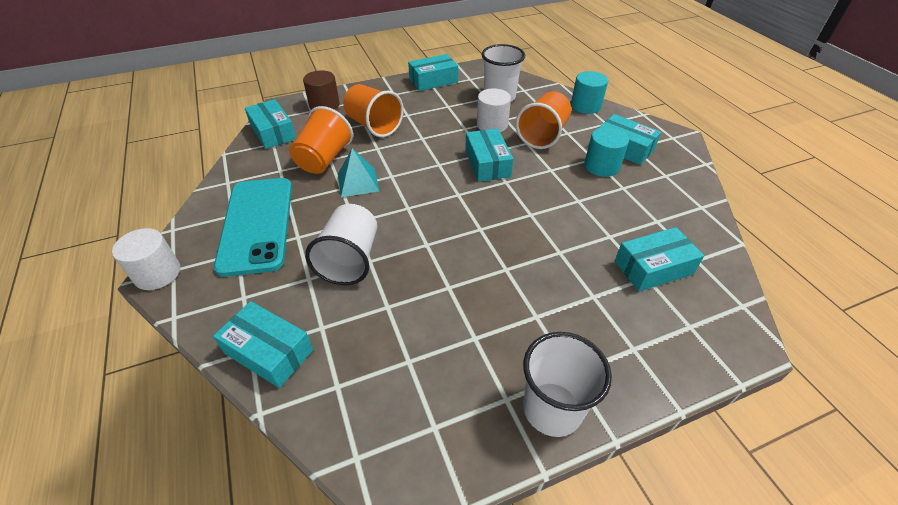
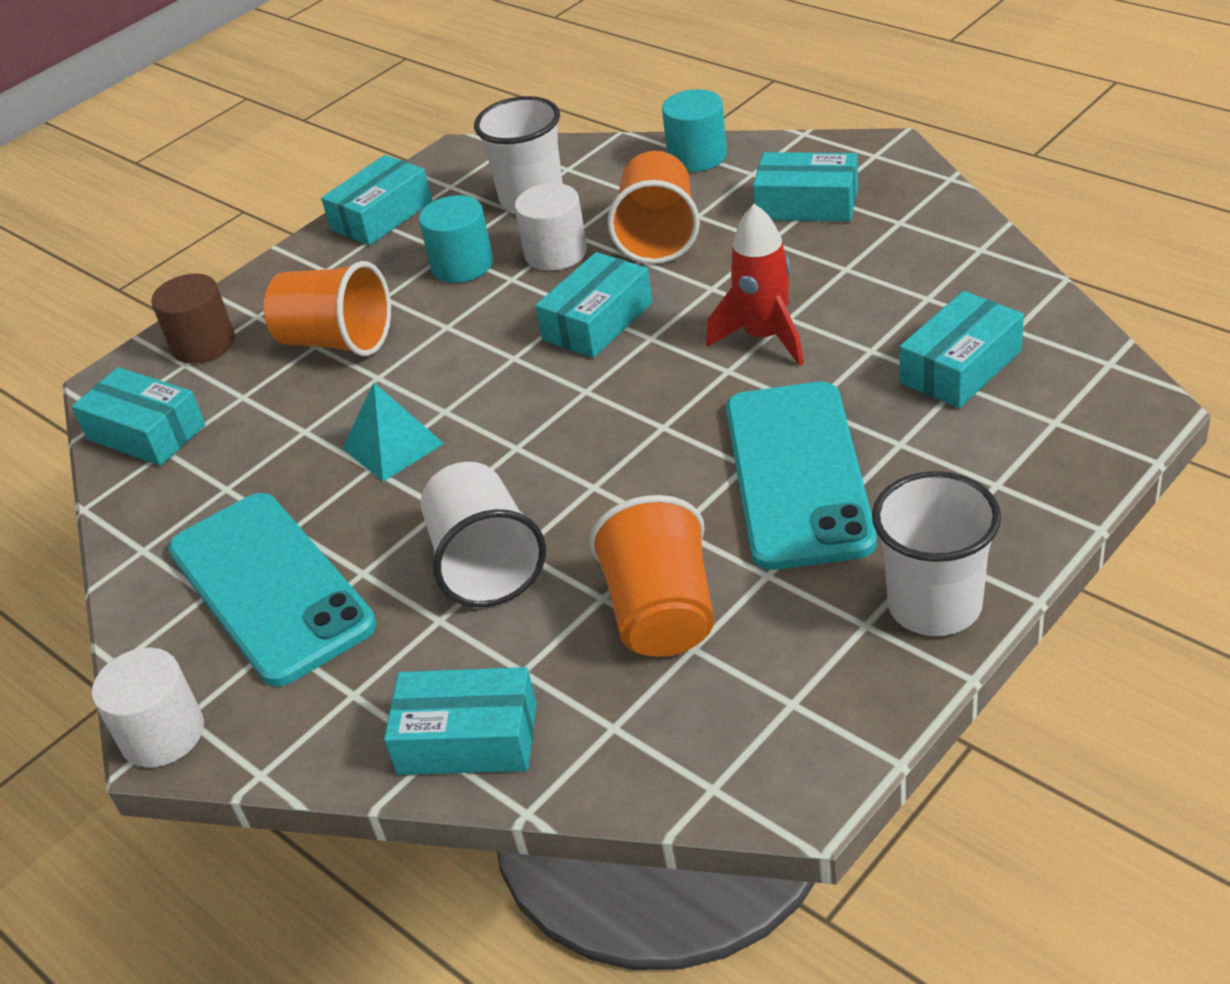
camera: 20 degrees left, 5 degrees down
orange cup [289,106,353,174] -> orange cup moved to [589,495,714,657]
turquoise box [465,128,513,182] -> turquoise box turned 75 degrees clockwise [535,252,652,358]
turquoise cylinder [584,127,629,177] -> turquoise cylinder moved to [419,195,493,283]
none -> red rocket [706,204,804,366]
none -> turquoise phone [726,382,877,570]

